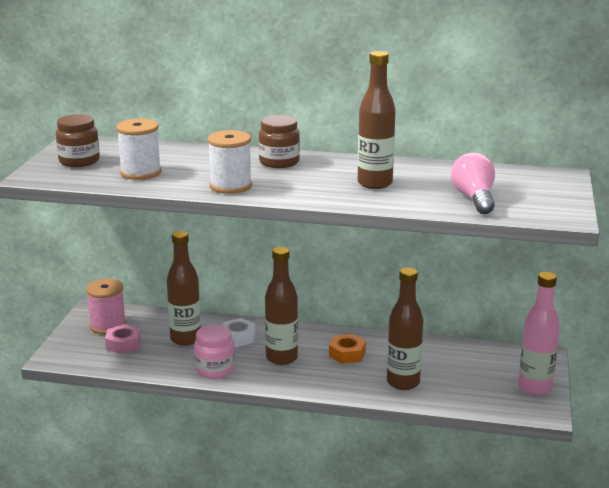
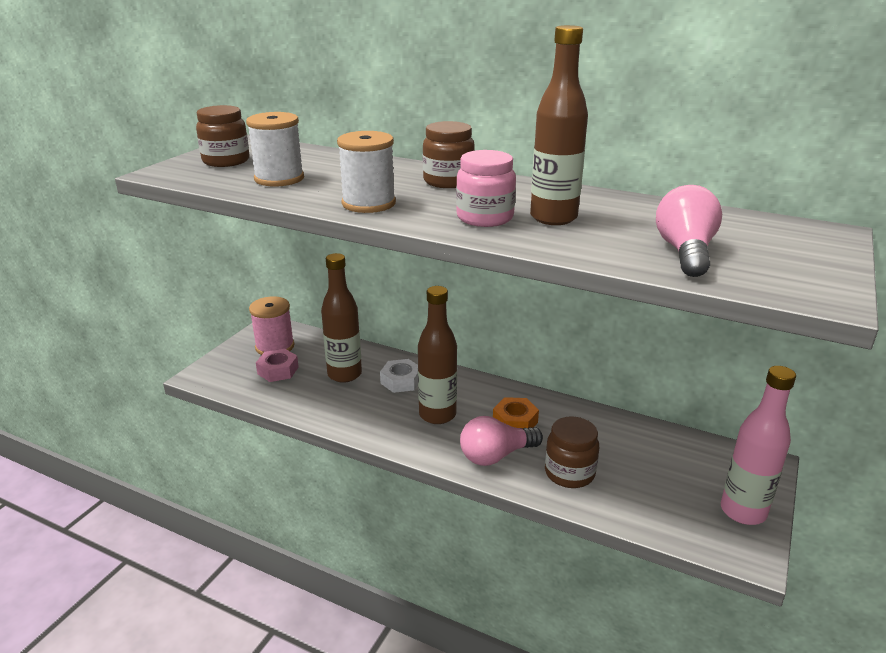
camera: 15 degrees right, 5 degrees up
pink jar [194,324,235,379] -> pink jar moved to [456,150,516,227]
brown bottle [387,267,424,390] -> brown jar [545,416,599,488]
none -> pink light bulb [460,416,543,466]

